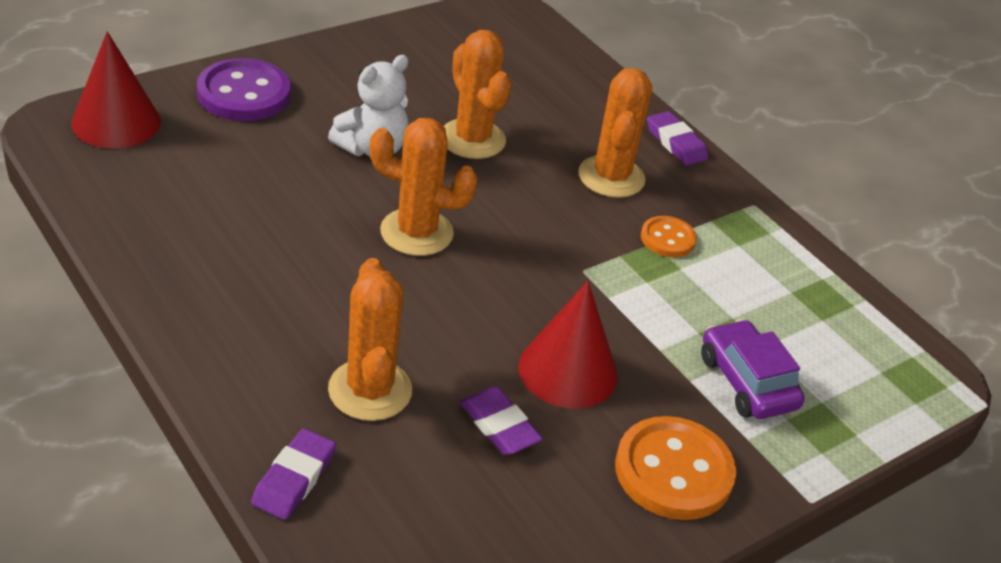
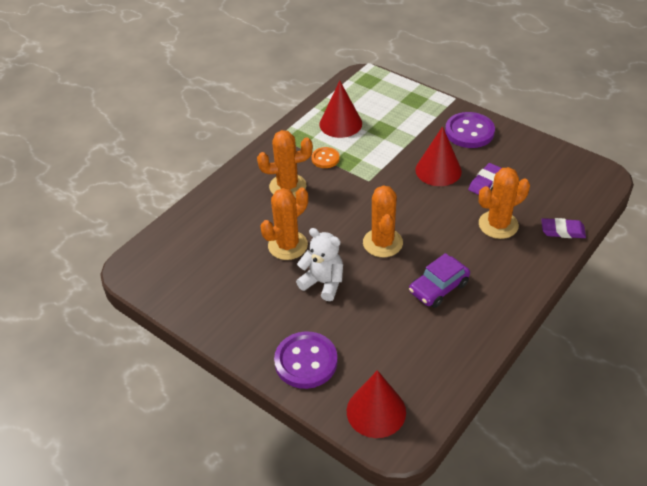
camera: 100 degrees left, 5 degrees up
orange button [615,416,736,520] -> purple button [445,112,495,148]
purple eraser [647,111,709,166] -> none
purple car [701,319,805,419] -> purple car moved to [409,253,470,308]
none -> red cone [319,81,362,138]

